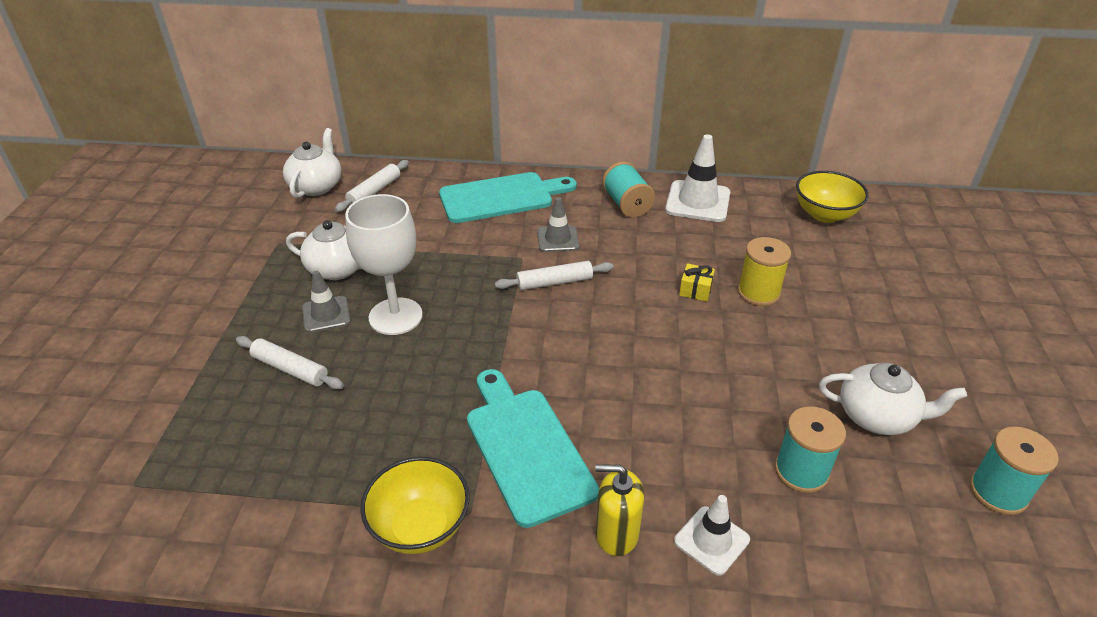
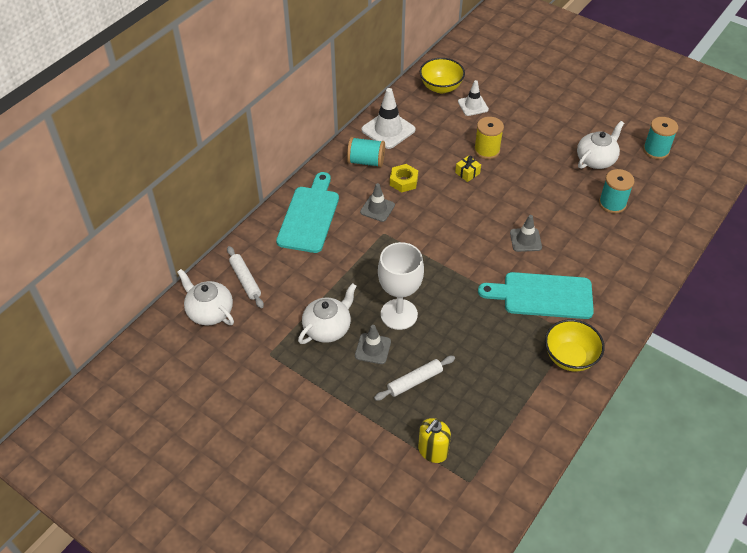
camera: 60 degrees left, 10 degrees up
white rolling pin [495,261,613,290] -> none
yellow soap dispenser [595,464,644,556] -> yellow soap dispenser moved to [418,418,451,463]
white traffic cone [674,495,750,576] -> white traffic cone moved to [458,80,489,116]
none -> yellow nut [390,164,418,192]
none -> grey traffic cone [510,215,542,252]

